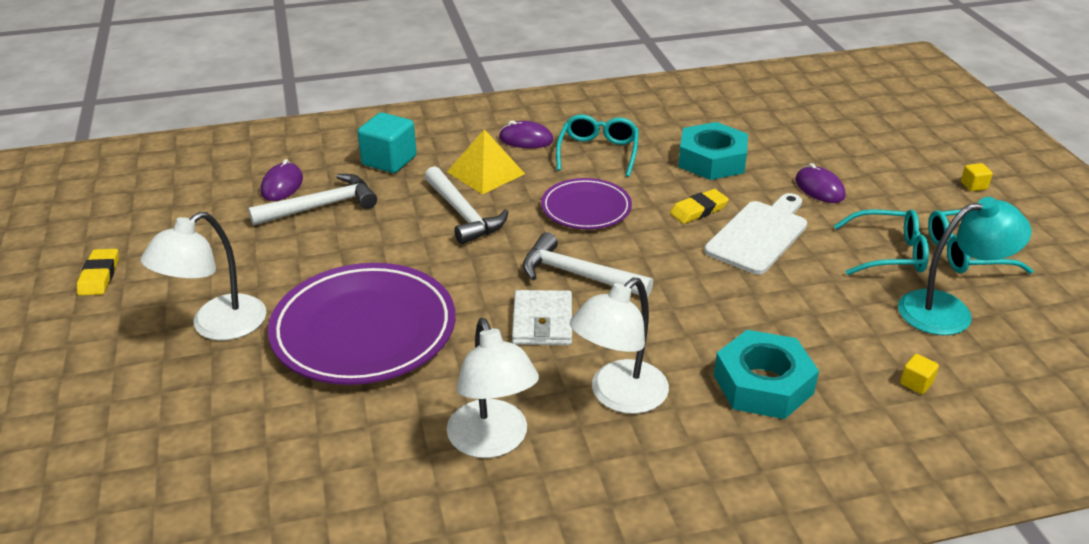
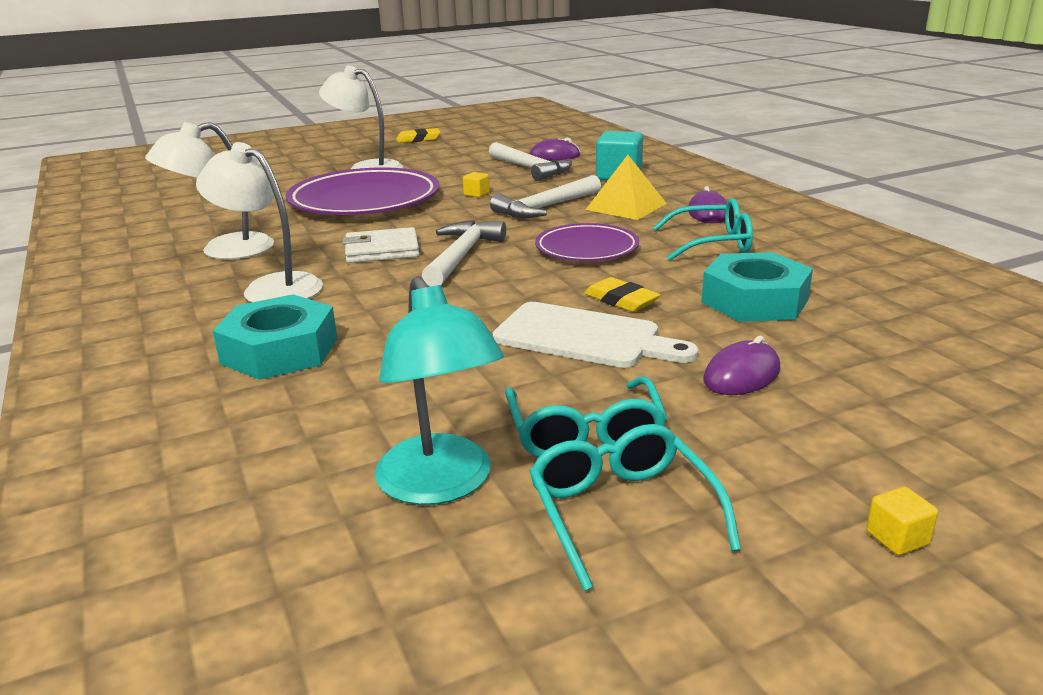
camera: 80 degrees right, 10 degrees down
yellow cube [900,354,939,394] -> yellow cube moved to [463,172,490,198]

